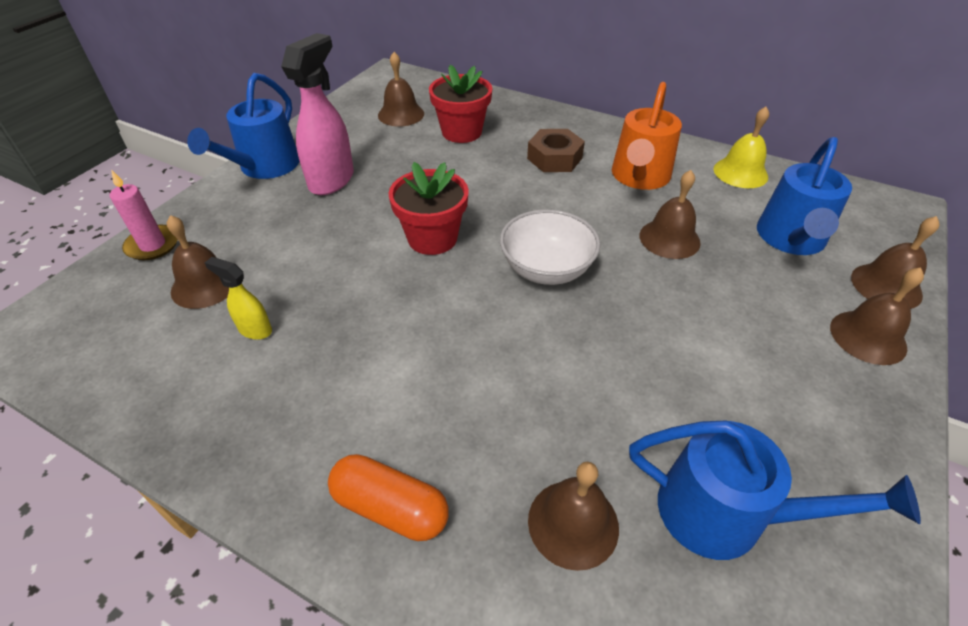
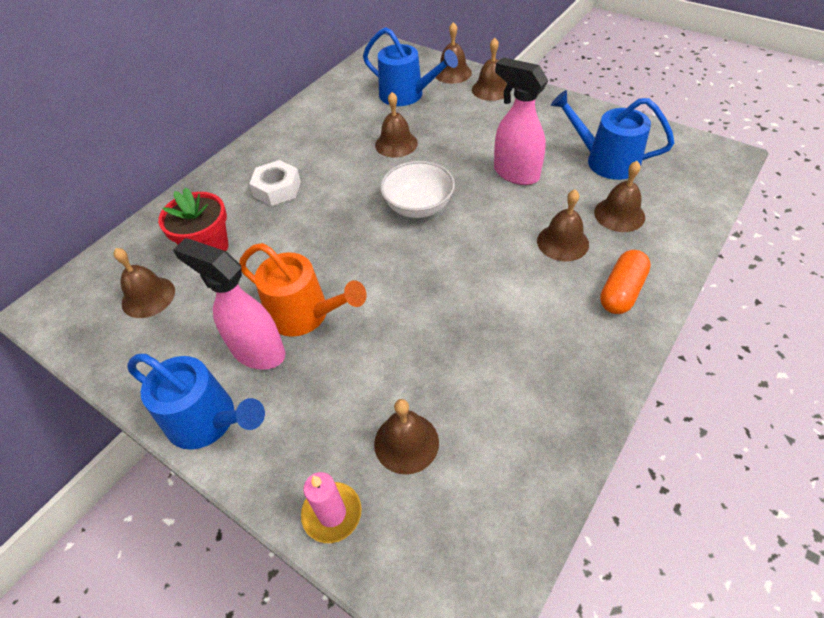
camera: 80 degrees left, 5 degrees up
yellow spray bottle [205,257,272,340] -> none
red flower pot [388,162,469,255] -> none
brown nut [527,129,585,172] -> white nut [249,160,301,206]
orange watering can [612,82,682,190] -> orange watering can moved to [239,243,366,337]
blue watering can [629,420,921,560] -> blue watering can turned 90 degrees counterclockwise [551,90,675,180]
yellow bell [714,107,769,188] -> none
none -> pink spray bottle [494,57,548,185]
none -> brown bell [537,190,589,262]

